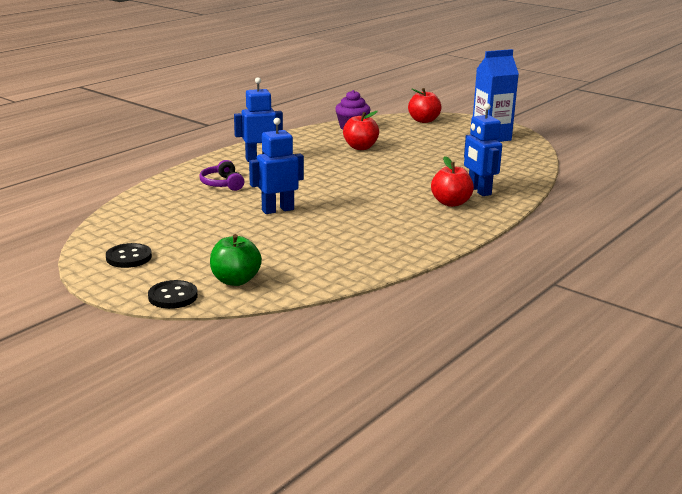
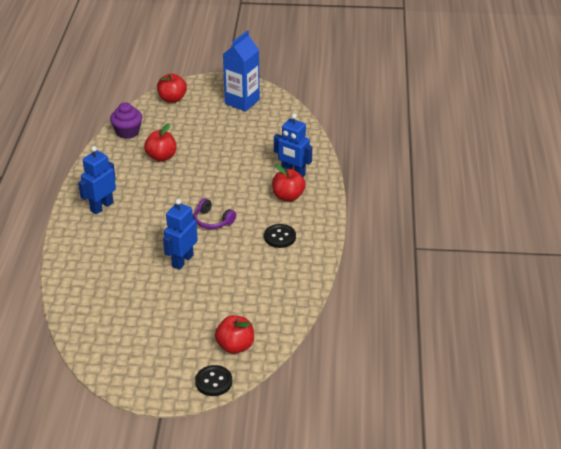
camera: 35 degrees left, 15 degrees up
black button [106,243,152,268] -> black button moved to [264,224,296,248]
purple headphones [199,160,244,191] -> purple headphones moved to [194,198,236,229]
green apple [210,234,262,286] -> red apple [215,315,254,354]

